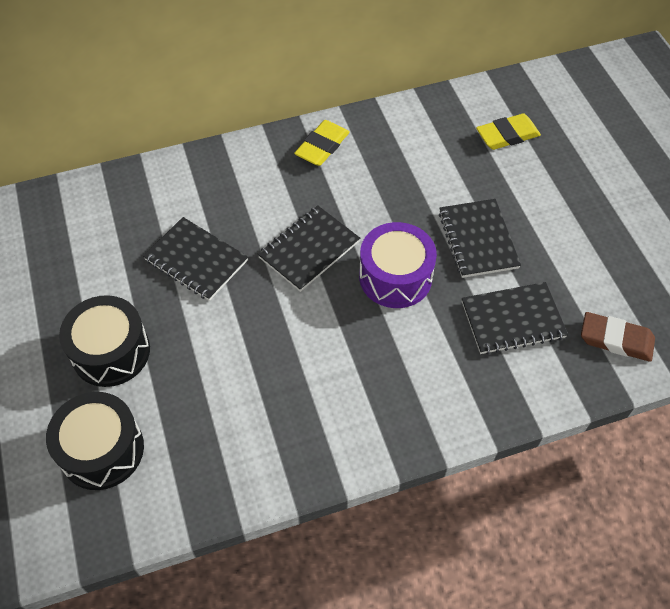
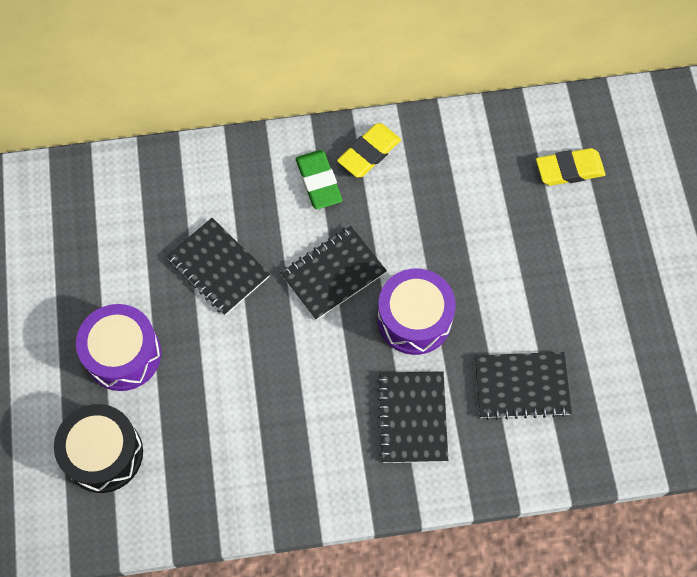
camera: 10 degrees right, 10 degrees up
black drum [59,295,150,387] -> purple drum [76,304,161,391]
black notebook [439,199,521,278] -> black notebook moved to [377,371,448,463]
brown eraser [581,312,655,362] -> none
none -> green eraser [296,150,342,209]

